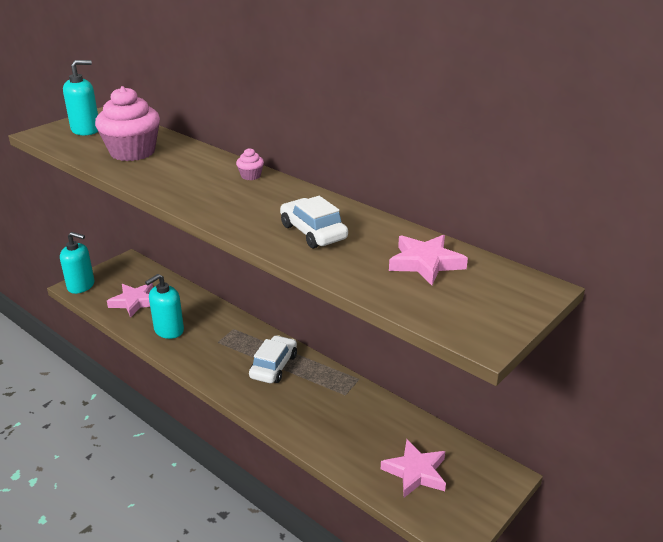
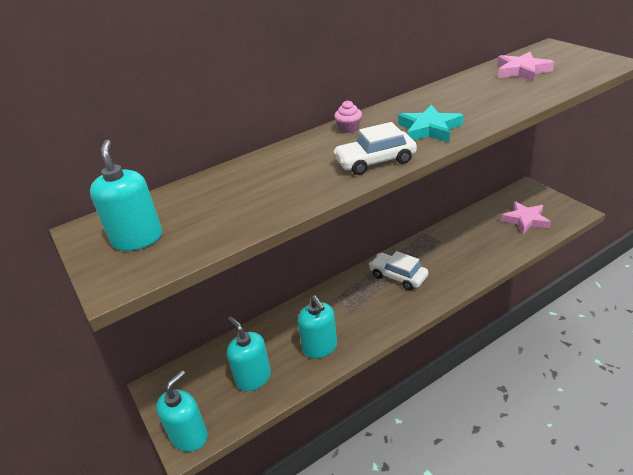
camera: 70 degrees left, 5 degrees up
pink cupcake [95,86,160,161] -> none
pink star [107,283,153,318] -> turquoise soap dispenser [227,316,271,391]
white car [280,196,348,248] -> white car moved to [333,122,417,175]
none -> turquoise star [398,104,464,143]

